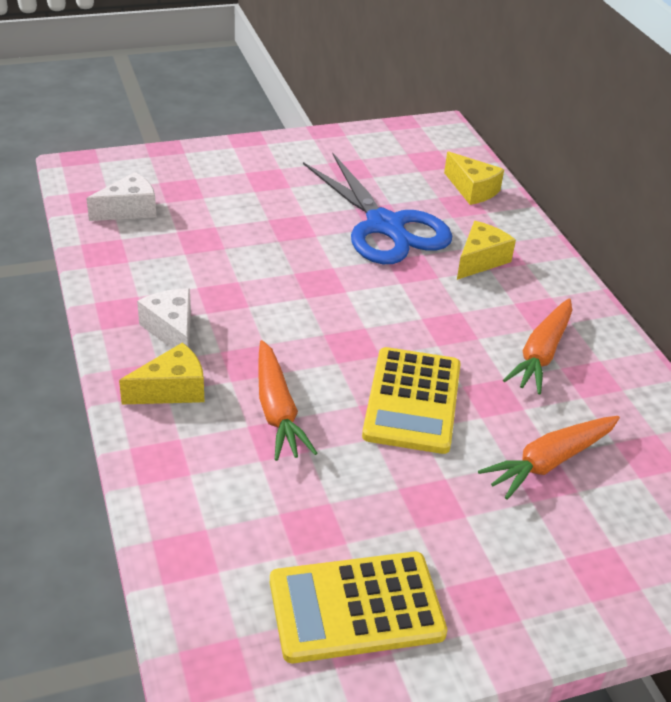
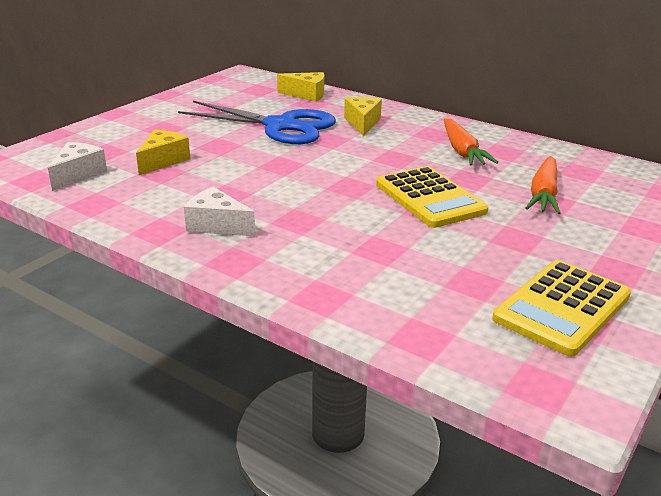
camera: 35 degrees left, 10 degrees down
yellow cheese [119,342,204,404] -> yellow cheese moved to [136,130,190,175]
orange carrot [258,340,317,461] -> none

